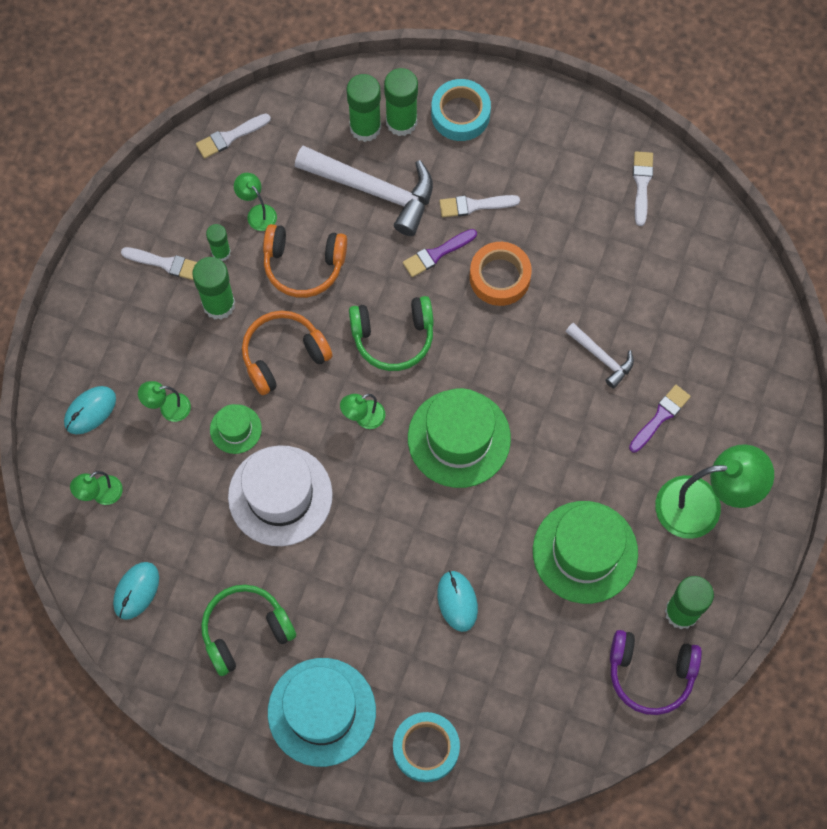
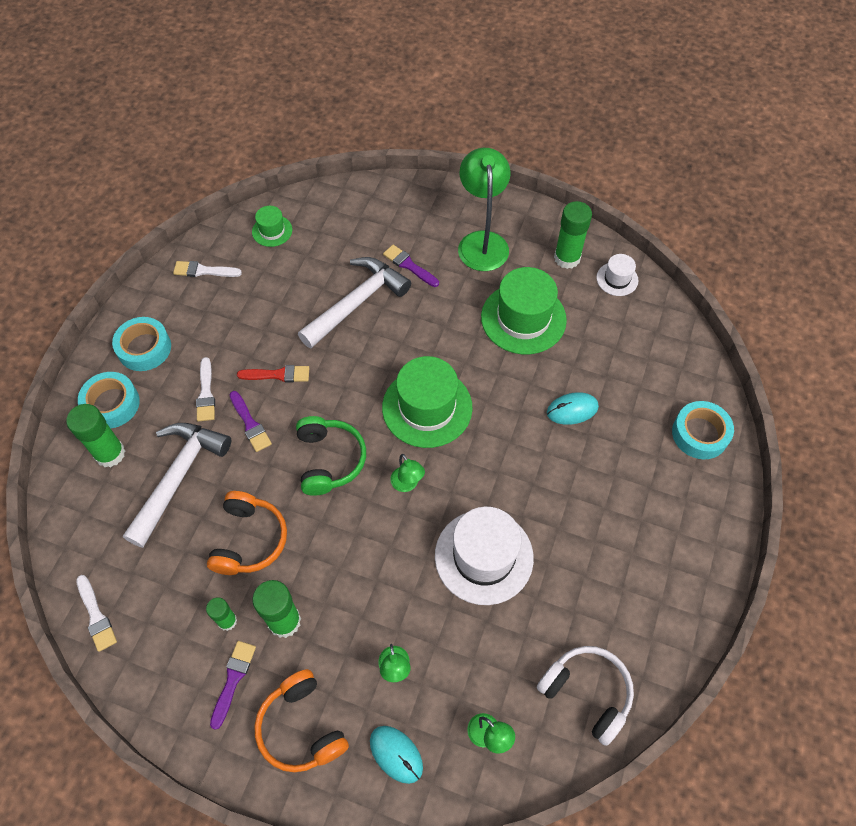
camera: 90 degrees left, 10 degrees down
turquoise mouse [113,562,159,620] -> white headphones [537,646,634,746]
white brush [121,247,197,280] -> purple brush [210,641,256,730]
green headphones [201,585,296,676] -> none
green hat [210,404,262,454] -> green hat moved to [252,206,292,247]
green lamp [234,173,277,231] -> none
orange headphones [242,311,332,395] -> orange headphones moved to [254,669,349,772]
turquoise hat [268,658,376,767] -> none
green glue stick [346,74,381,142] -> none
orange tape [470,242,532,306] -> red brush [237,365,309,382]
white hammer [565,323,634,389] -> white hammer [298,257,411,348], size x1.91
purple headphones [610,630,702,715] -> white hat [596,254,638,296]
none -> turquoise tape [112,317,171,371]

